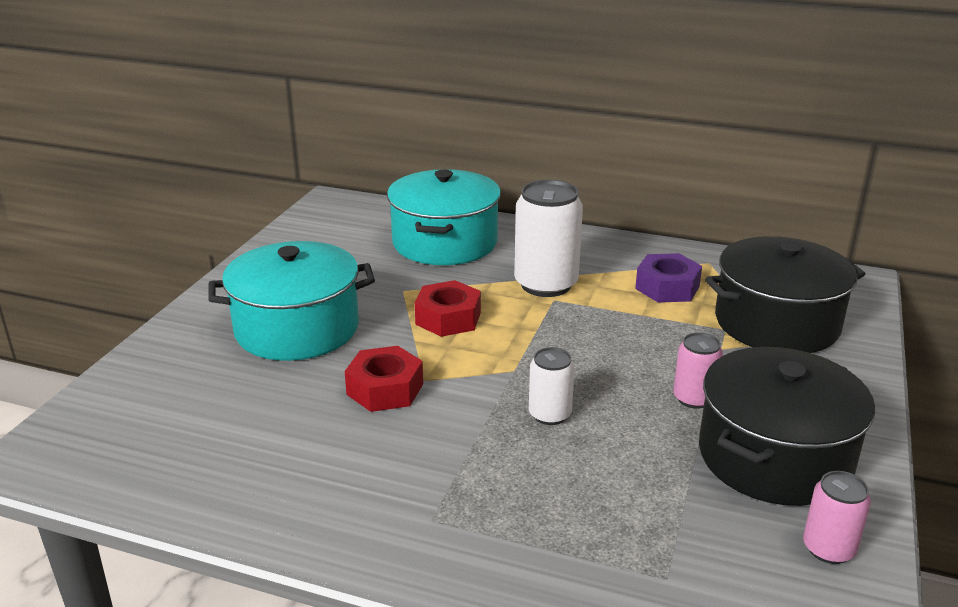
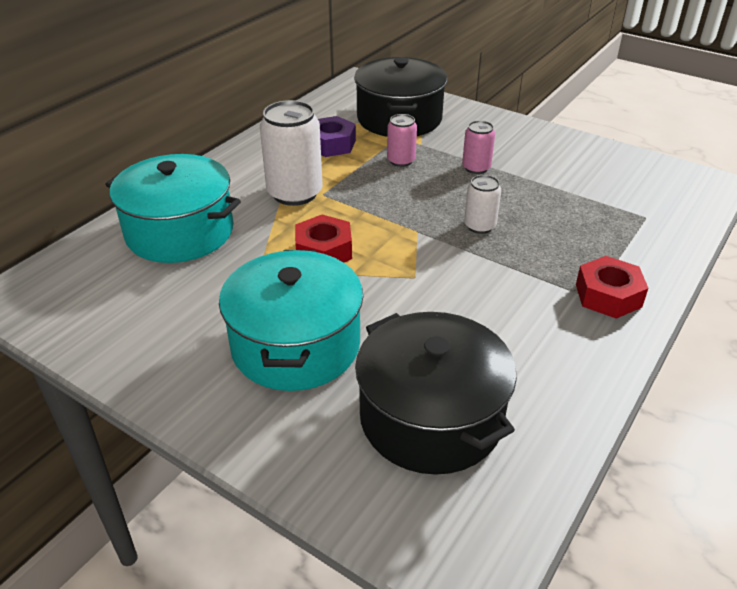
camera: 75 degrees left, 10 degrees up
red nut [345,346,423,412] -> red nut moved to [576,256,648,319]
black pot [699,347,875,506] -> black pot moved to [355,312,517,475]
pink can [803,471,871,564] -> pink can moved to [387,114,417,167]

